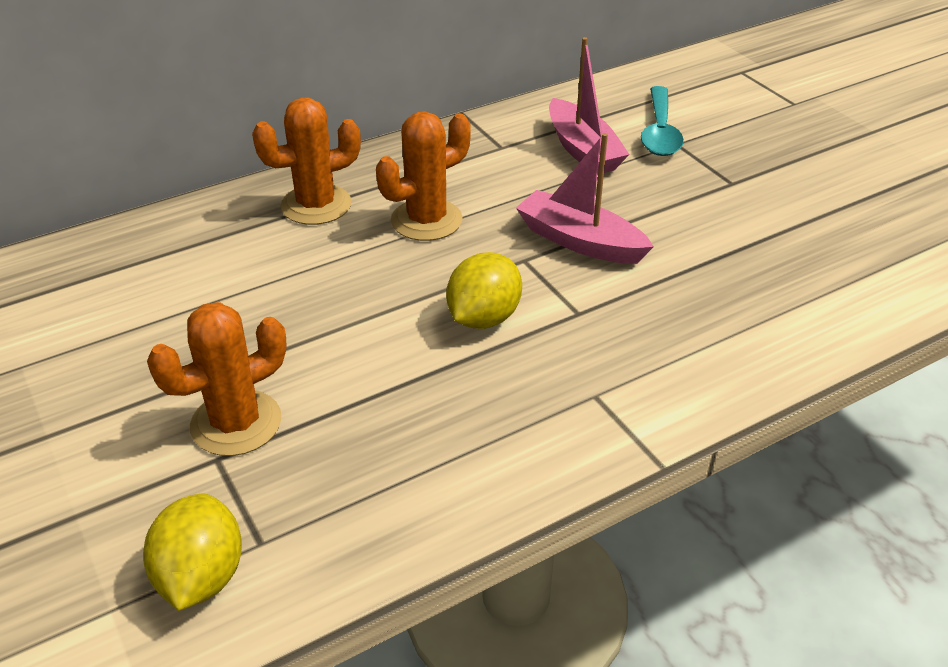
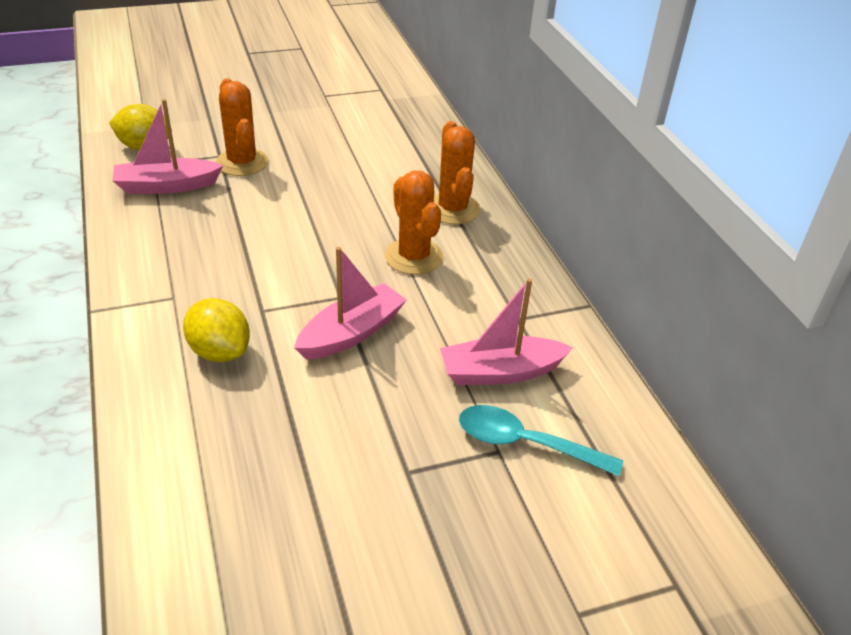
camera: 100 degrees right, 0 degrees up
yellow lemon [446,252,522,329] -> yellow lemon moved to [183,298,250,362]
none -> pink boat [112,99,224,194]

